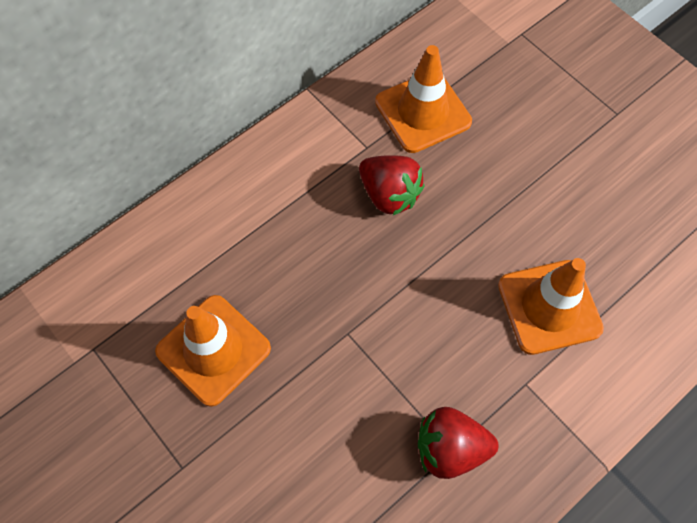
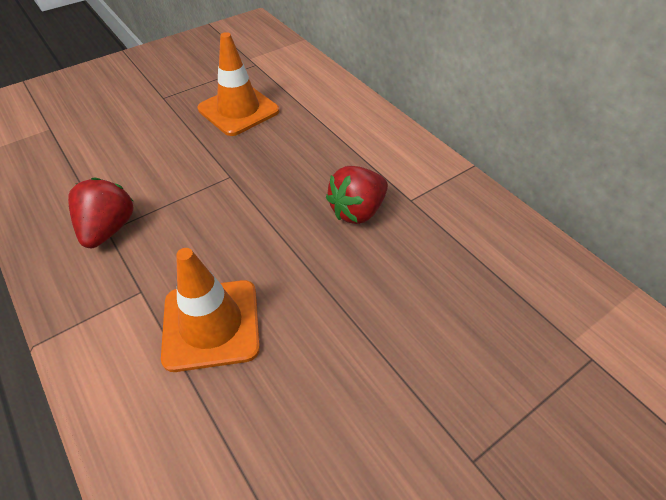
camera: 95 degrees right, 15 degrees down
orange traffic cone [375,45,472,153] -> none

